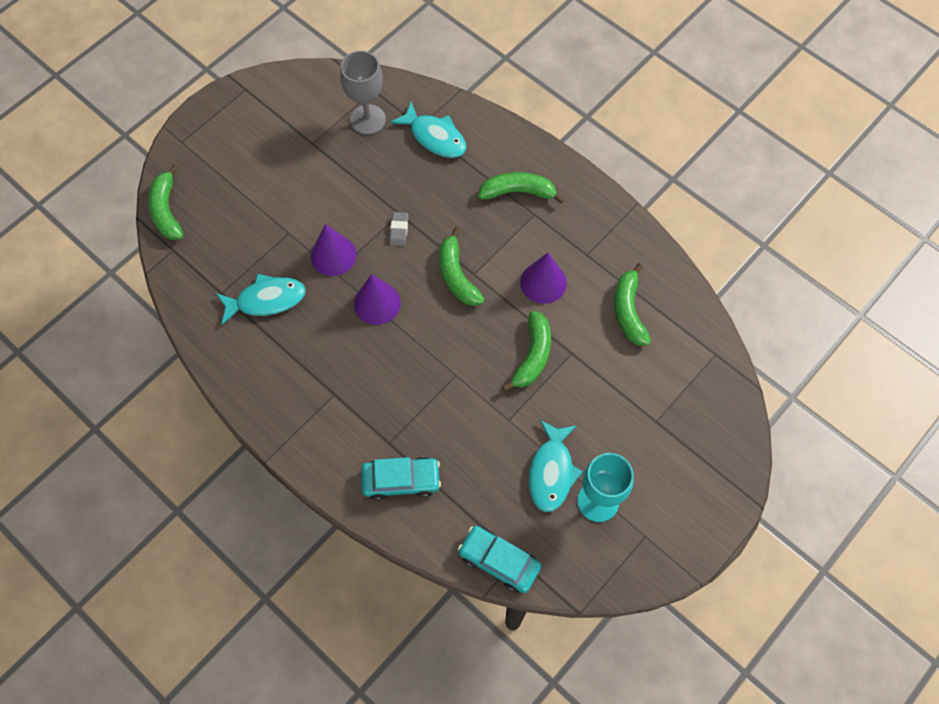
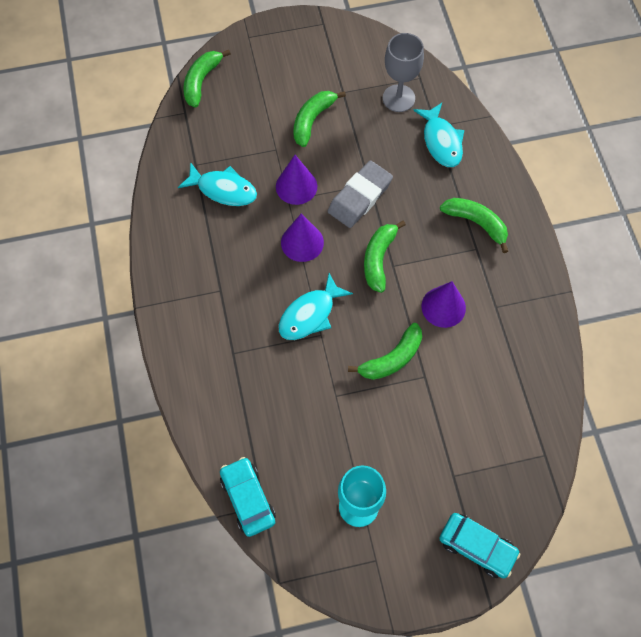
camera: 35 degrees right, 0 degrees up
turquoise car [361,457,441,501] -> turquoise car moved to [439,513,521,578]
grey eraser [390,212,408,246] -> grey eraser [328,161,393,228], size x2.15
turquoise fish [529,420,583,512] -> turquoise fish moved to [278,273,353,340]
green banana [614,263,651,346] -> green banana moved to [294,91,346,147]

